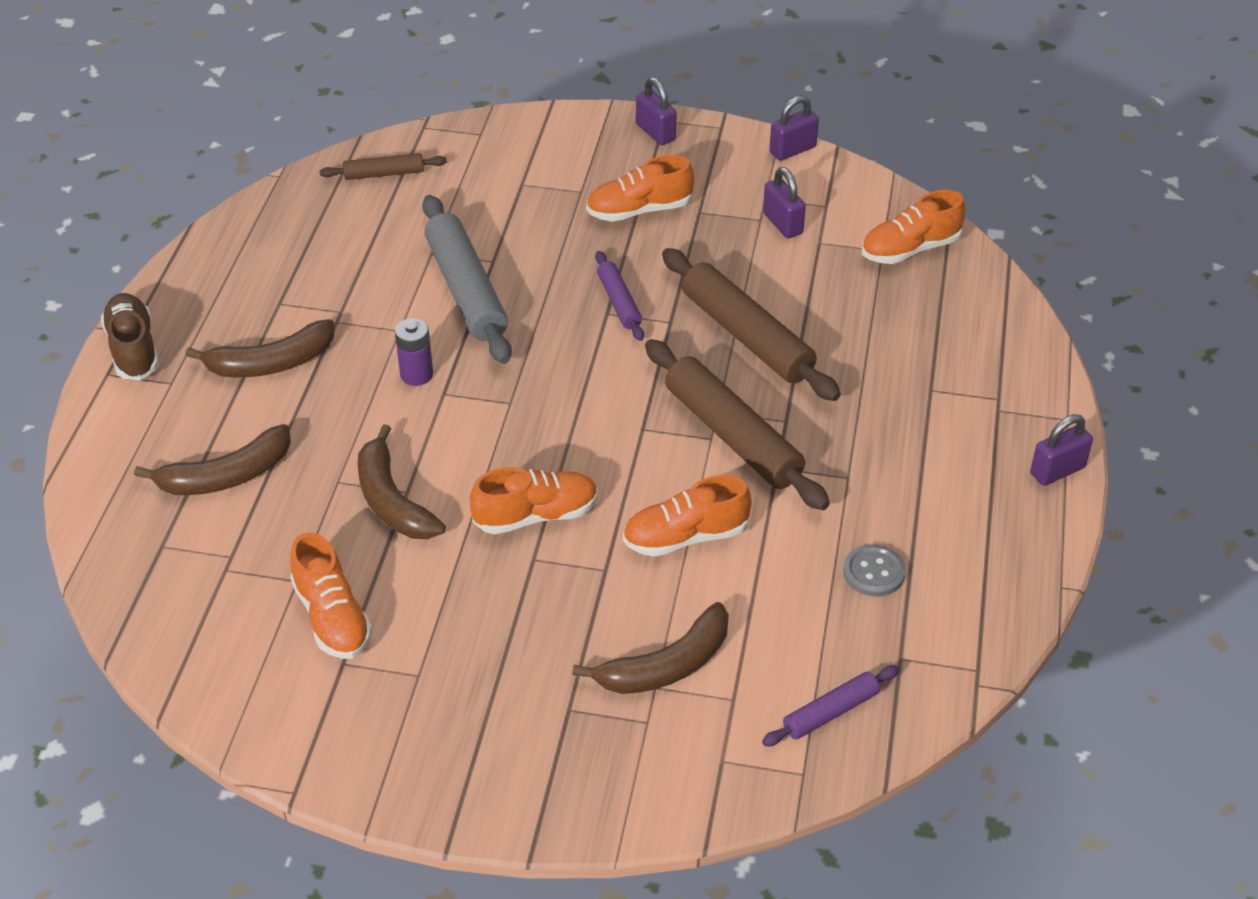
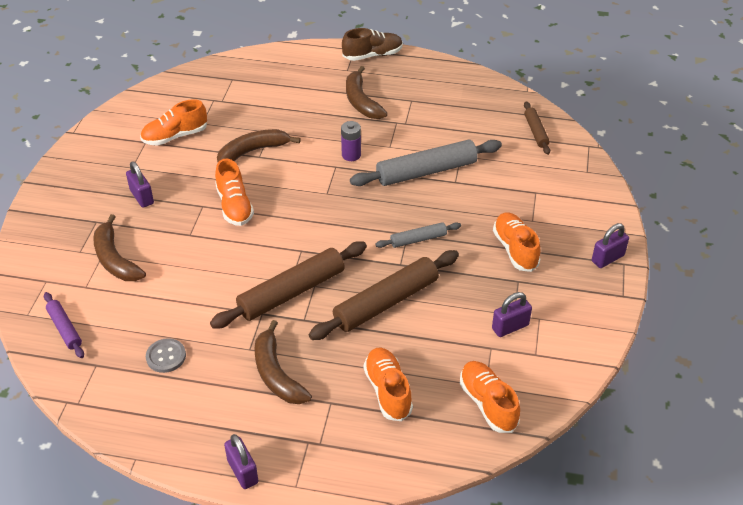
camera: 90 degrees right, 0 degrees up
brown banana [134,424,291,495] -> brown banana moved to [254,320,312,404]
purple rolling pin [595,251,644,341] -> grey rolling pin [375,222,461,248]
orange shoe [623,475,751,557] -> orange shoe moved to [364,348,413,421]
purple padlock [769,96,819,161] -> purple padlock moved to [126,161,154,208]

